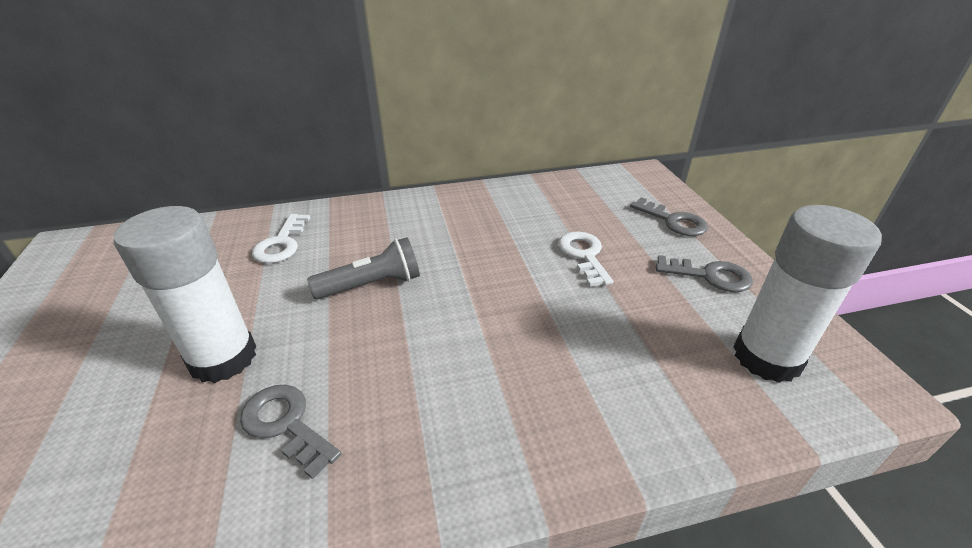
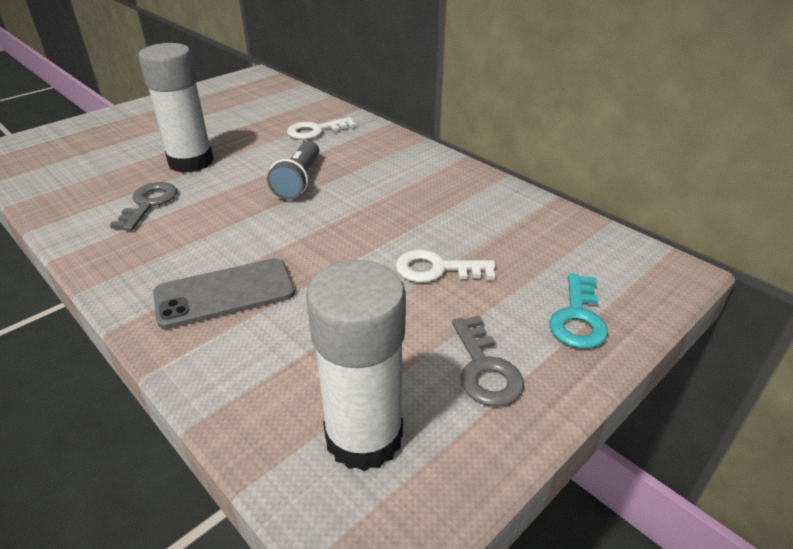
camera: 60 degrees right, 0 degrees up
grey flashlight [307,237,420,299] -> grey flashlight turned 60 degrees clockwise [267,140,319,200]
white key [558,231,613,287] -> white key turned 135 degrees counterclockwise [396,250,496,282]
grey key [630,197,708,236] -> turquoise key [549,274,608,349]
none -> grey phone [153,258,295,329]

